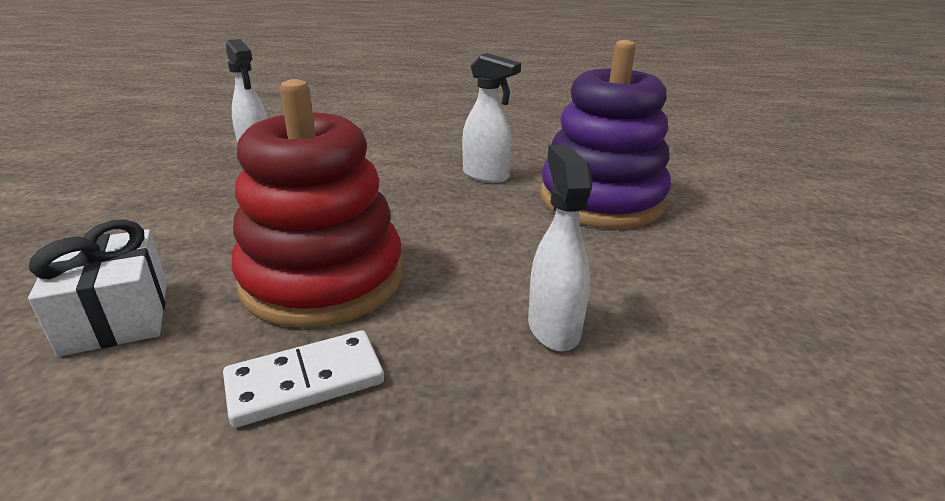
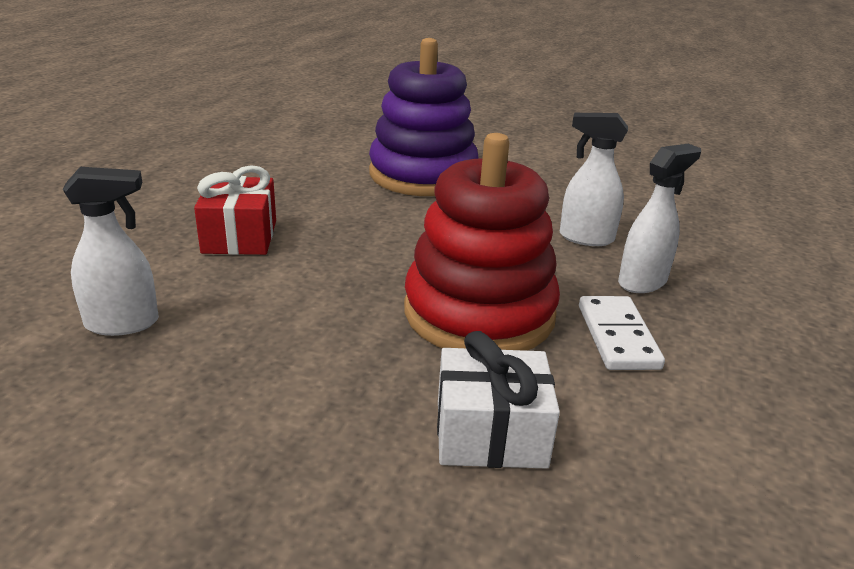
camera: 70 degrees left, 0 degrees up
white spray bottle [462,53,521,183] -> white spray bottle moved to [618,144,701,293]
none -> red gift [194,165,276,255]

